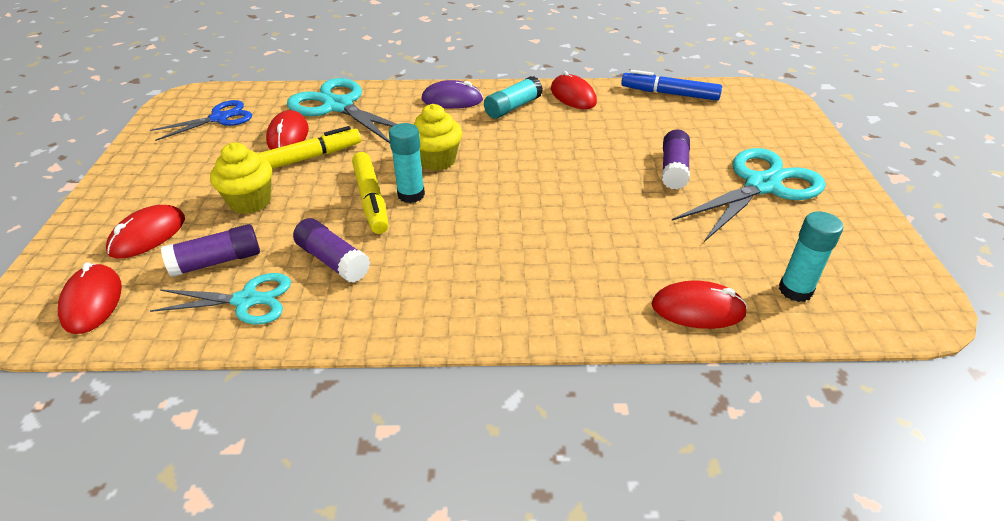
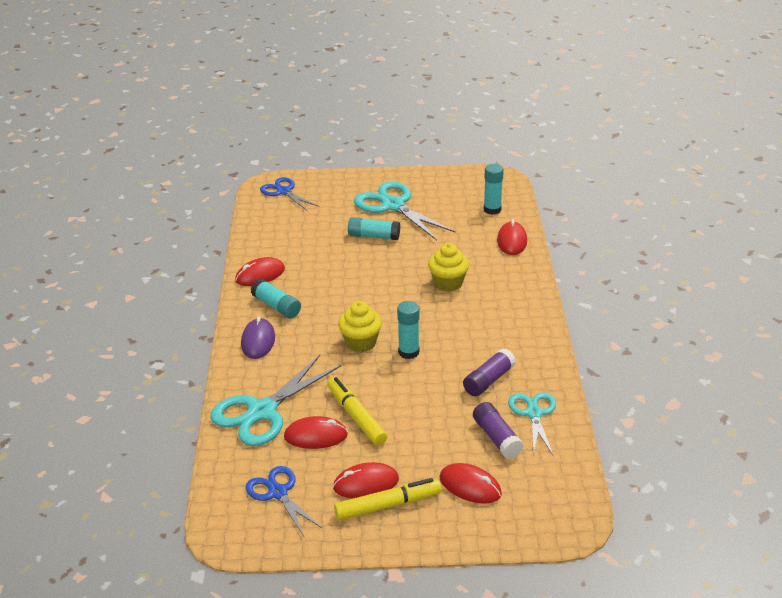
camera: 90 degrees left, 5 degrees down
red mouse [58,262,122,334] -> red mouse moved to [333,462,399,498]
yellow cupcake [210,143,272,214] -> yellow cupcake moved to [428,243,469,292]
yellow marker [352,152,389,234] -> yellow marker moved to [334,478,442,520]
blue marker [621,70,722,101] -> none
purple glue stick [662,129,690,190] -> turquoise glue stick [348,217,400,240]
none -> blue scissors [260,177,319,211]

